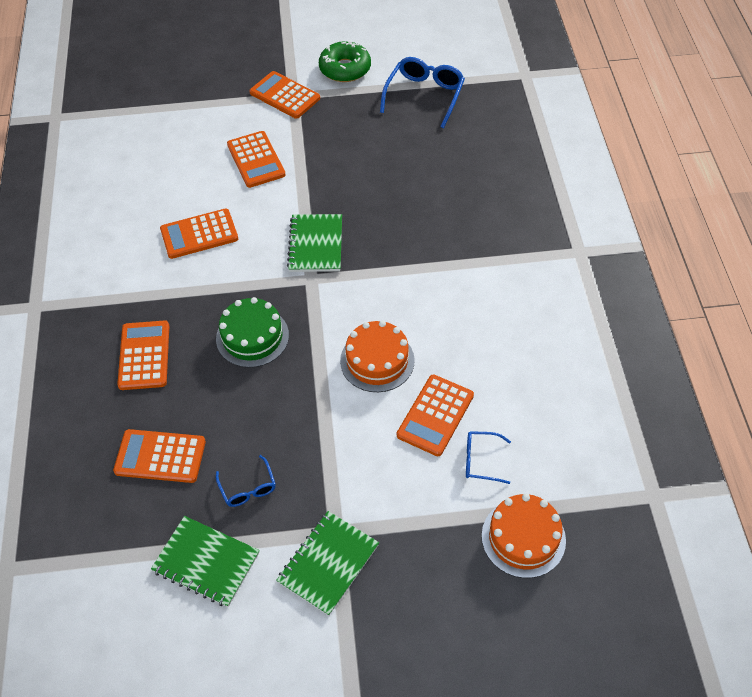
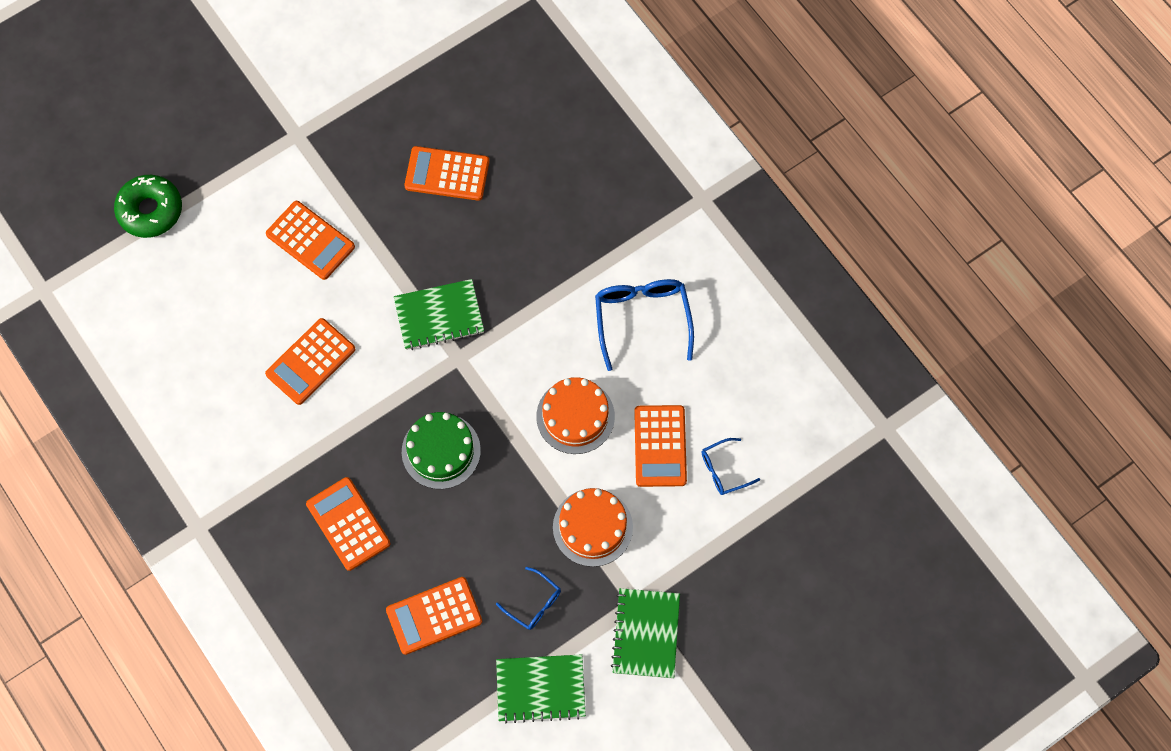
camera: 30 degrees left, 15 degrees up
orange calculator [249,71,320,119] -> orange calculator moved to [404,146,489,201]
green notebook [287,214,342,272] -> green notebook turned 75 degrees counterclockwise [394,279,484,350]
green donut [319,41,371,82] -> green donut moved to [114,175,182,238]
blue glasses [380,57,465,128] -> blue glasses moved to [595,279,694,371]
orange cake [482,494,566,578] -> orange cake moved to [553,488,633,567]

